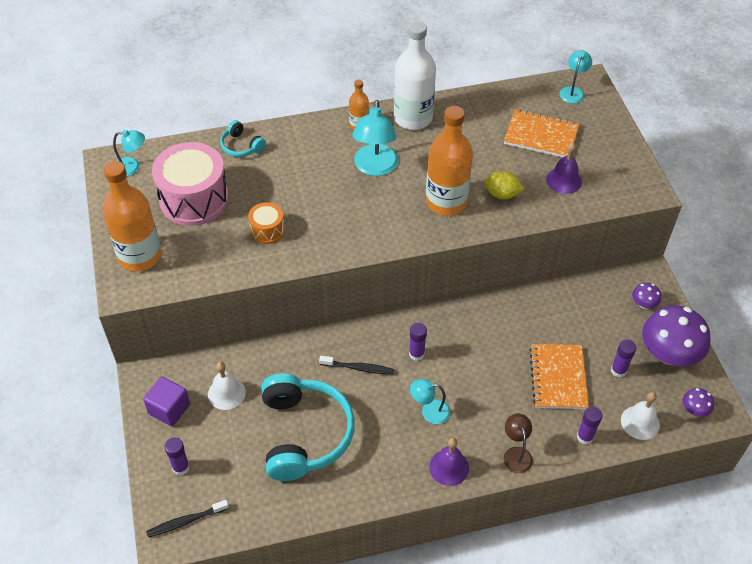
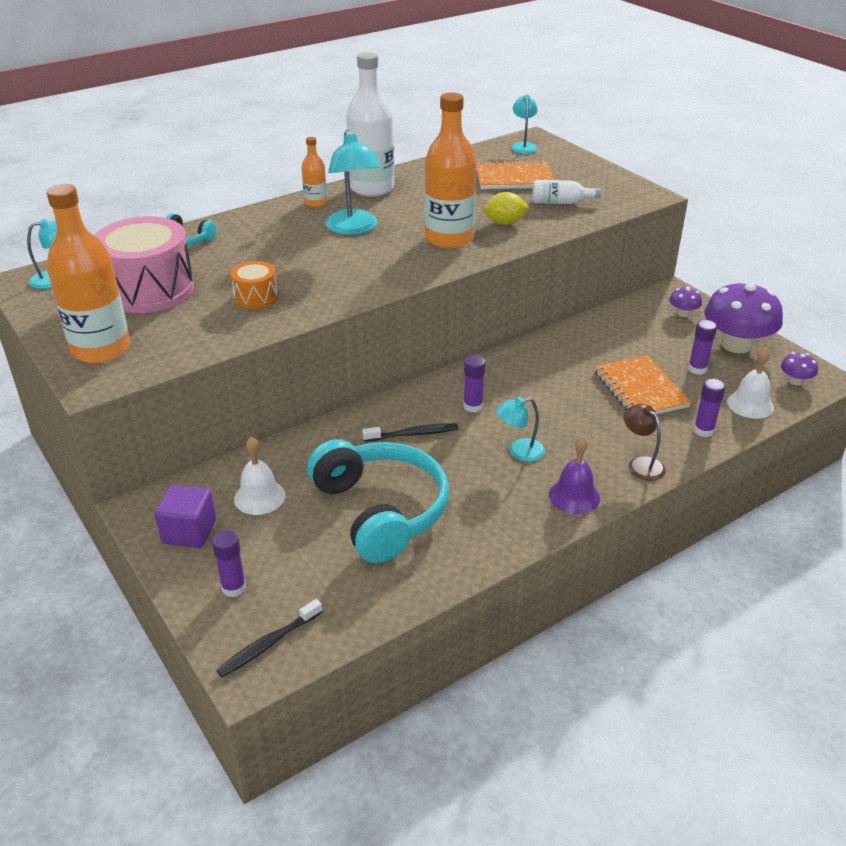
camera: 20 degrees left, 15 degrees down
purple bell [546,142,582,194] -> white bottle [532,180,601,204]

